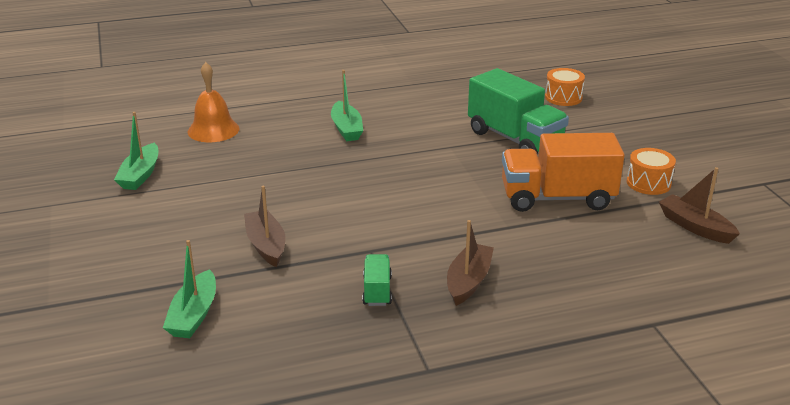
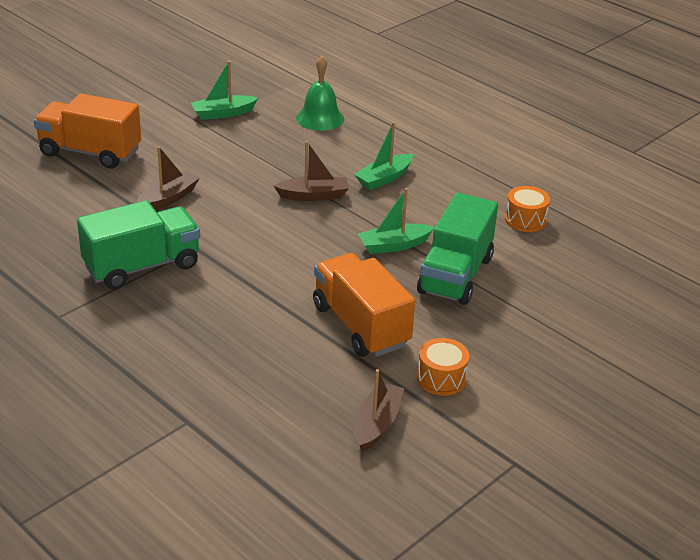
camera: 60 degrees right, 5 degrees up
green boat [163,240,216,338] -> green boat moved to [358,188,434,254]
orange bell [188,62,240,142] -> green bell [296,56,344,131]
green truck [362,254,392,306] -> green truck [77,200,200,290], size x2.15
brown boat [447,220,494,306] -> brown boat moved to [274,141,349,201]
orange drum [545,68,585,106] -> orange drum moved to [505,186,550,232]
none -> orange truck [34,93,141,169]

